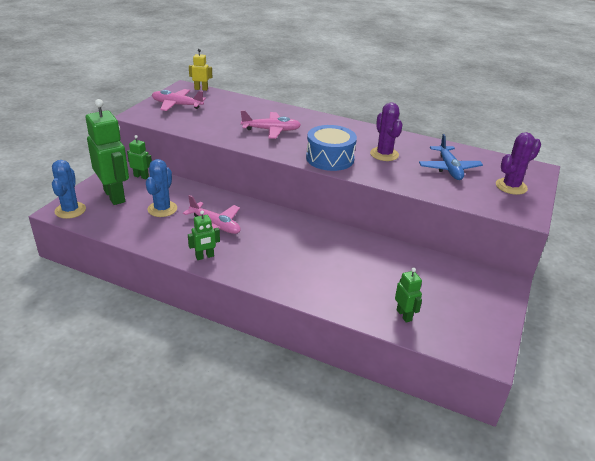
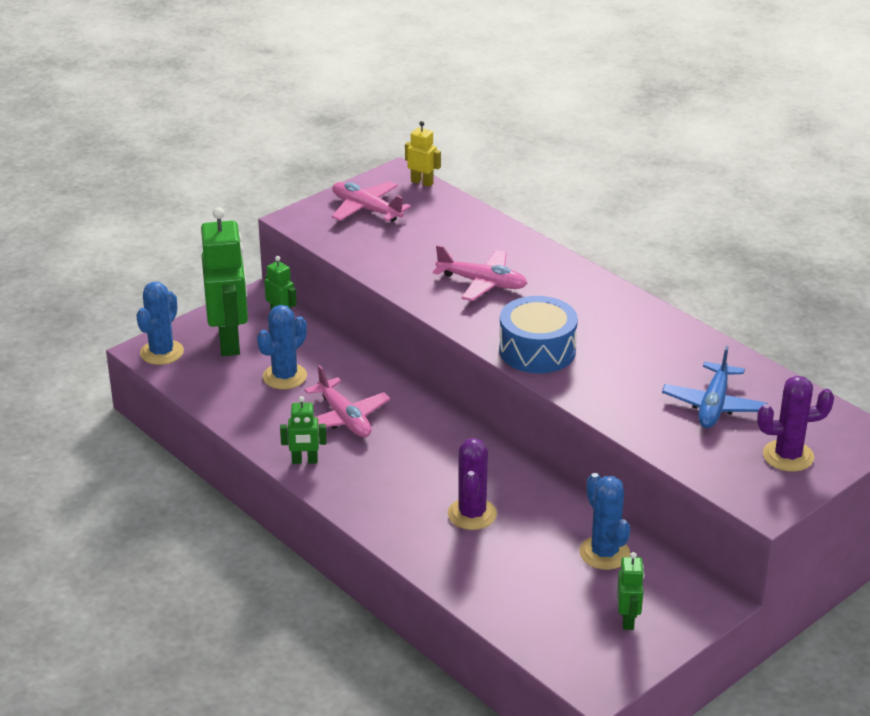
camera: 25 degrees right, 0 degrees up
purple cactus [370,102,403,161] -> purple cactus moved to [448,438,497,530]
green robot [395,268,422,323] -> green robot moved to [617,552,645,630]
none -> blue cactus [579,473,630,570]

